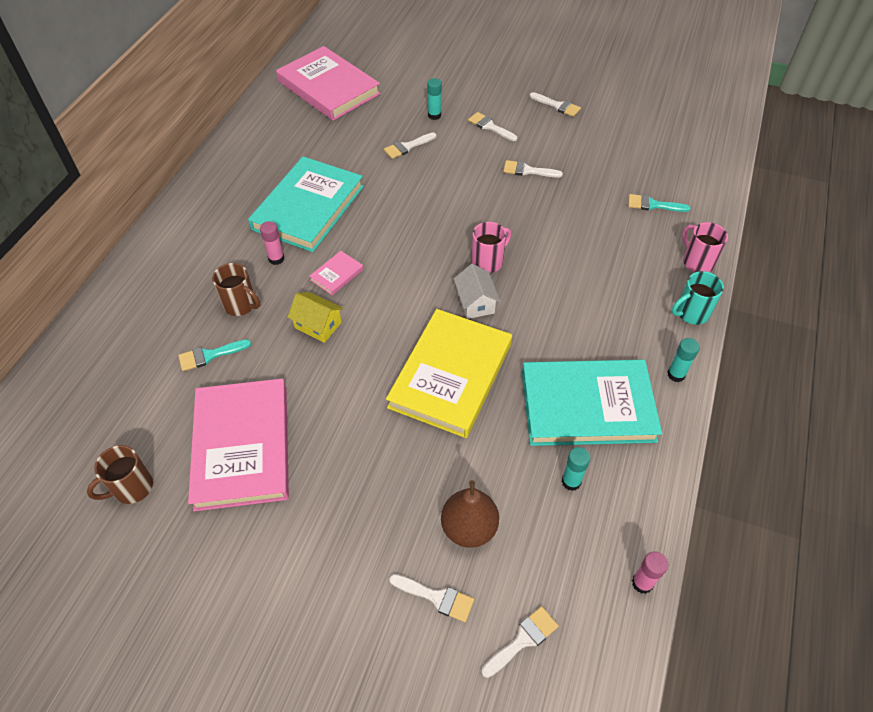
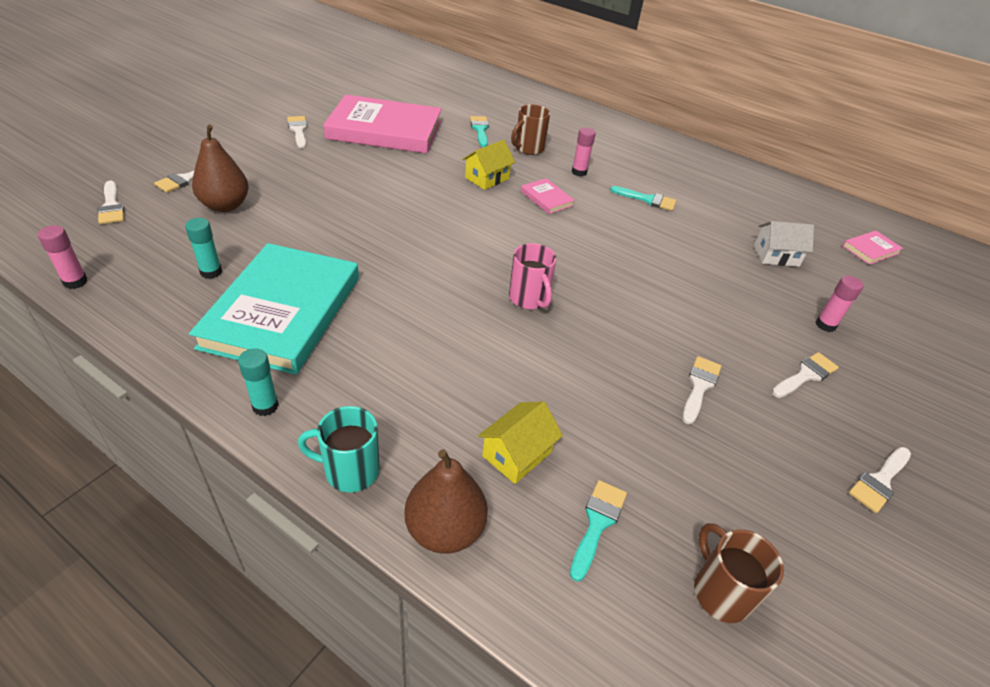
camera: 100 degrees right, 10 degrees down
brown mug [87,445,153,504] -> brown mug moved to [694,523,784,623]
turquoise book [248,156,364,252] -> turquoise brush [610,186,676,211]
pink book [276,46,381,121] -> pink book [843,230,903,265], size x0.41
white brush [384,132,436,159] -> white brush moved to [287,116,308,149]
yellow book [386,309,512,438] -> none
turquoise glue stick [427,78,442,120] -> pink glue stick [816,276,864,332]
white house [454,264,500,319] -> white house moved to [754,221,814,267]
turquoise mug [672,271,724,325] -> turquoise mug turned 75 degrees counterclockwise [298,406,380,492]
pink mug [682,222,728,272] -> brown pear [404,449,488,554]
none -> yellow house [478,401,563,484]

